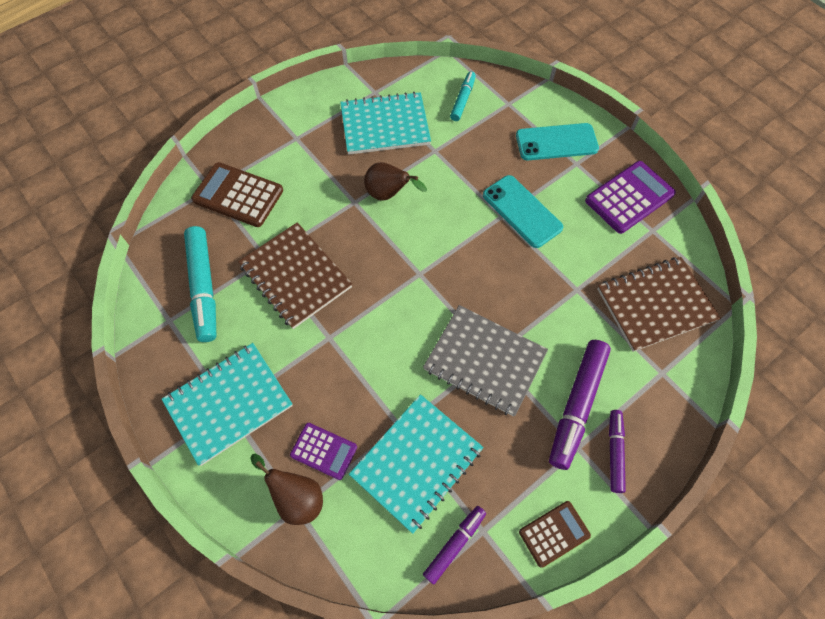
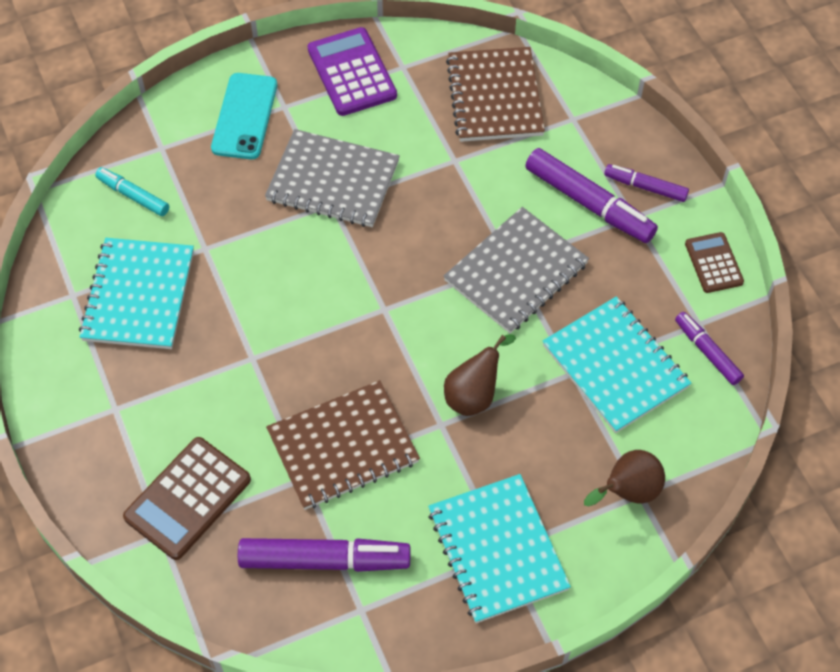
camera: 75 degrees left, 5 degrees down
turquoise marker [184,226,216,342] -> purple marker [238,538,411,572]
purple calculator [290,423,357,480] -> none
brown pear [364,162,427,201] -> brown pear moved to [444,334,516,416]
turquoise phone [483,175,563,248] -> grey notebook [265,129,400,227]

